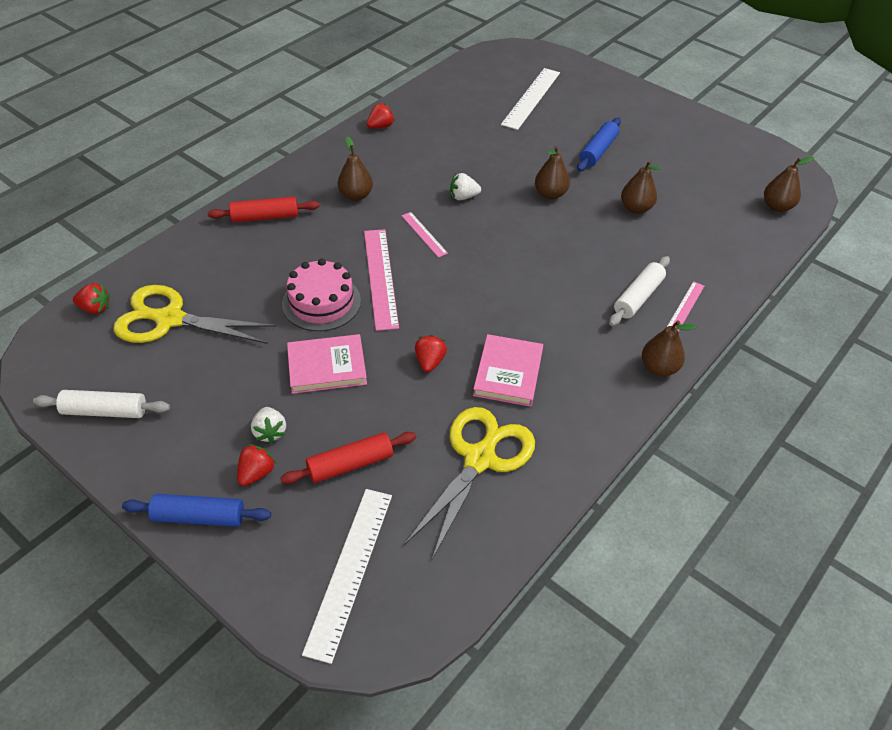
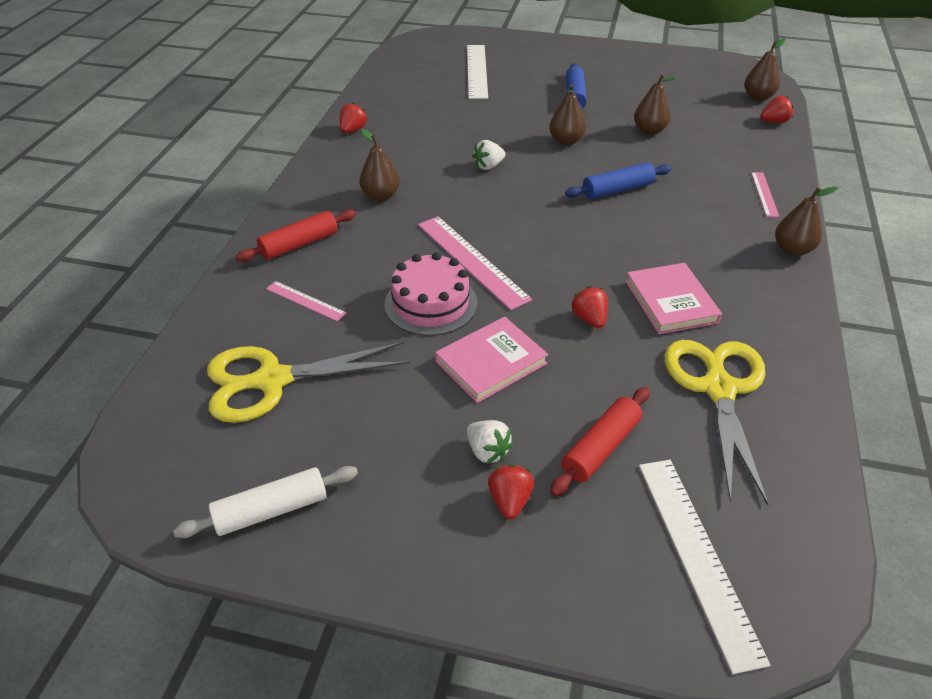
camera: 25 degrees left, 5 degrees down
red strawberry [73,283,110,314] -> red strawberry moved to [760,96,794,123]
blue rolling pin [122,494,271,527] -> blue rolling pin moved to [565,162,672,199]
pink ruler [401,212,448,257] -> pink ruler moved to [266,281,347,322]
white rolling pin [609,256,670,326] -> none

